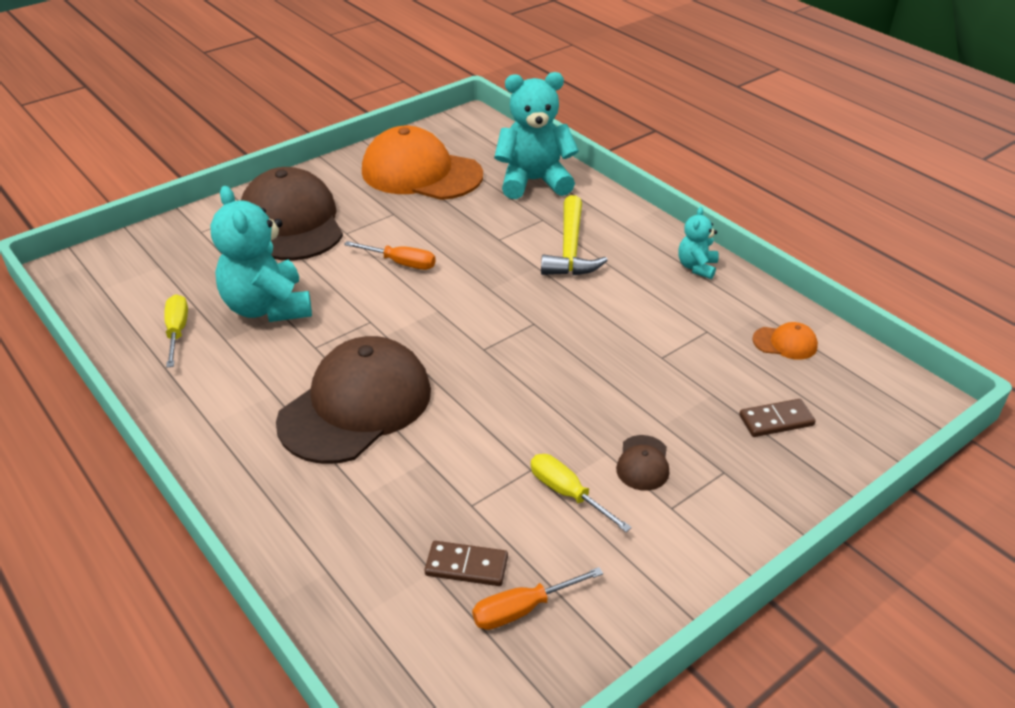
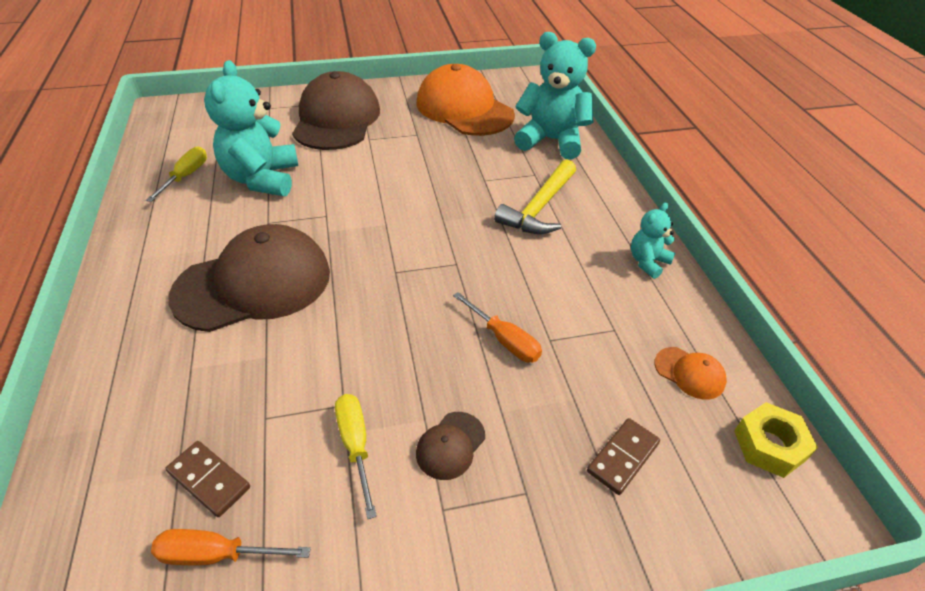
camera: 25 degrees right, 5 degrees up
orange screwdriver [344,241,436,270] -> orange screwdriver moved to [453,292,542,362]
brown domino [739,399,815,437] -> brown domino turned 60 degrees counterclockwise [587,418,660,495]
none -> yellow nut [734,402,818,478]

